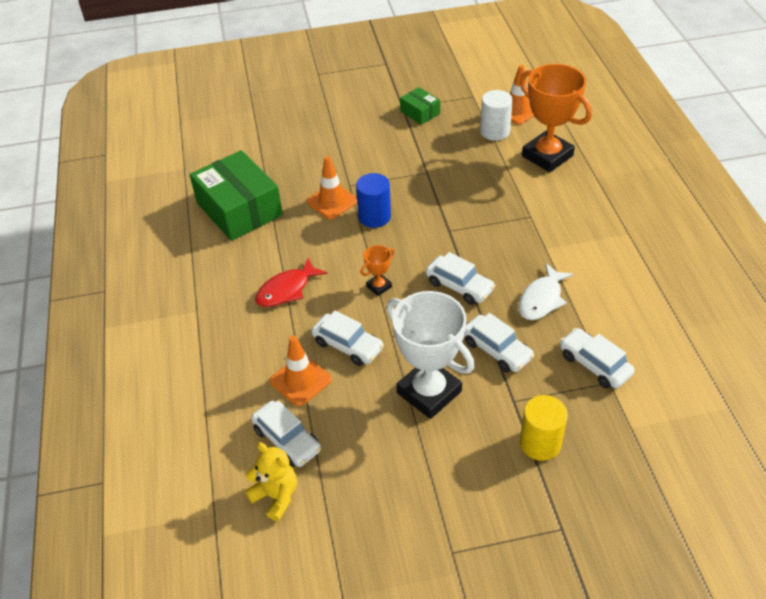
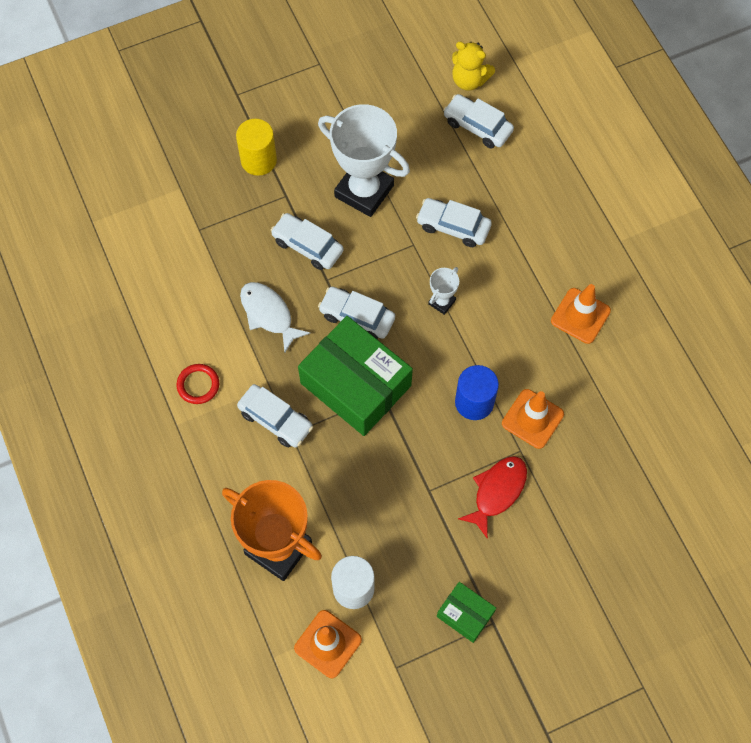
camera: 165 degrees right, 20 degrees up
green box [189,150,283,241] -> green box moved to [298,316,413,436]
red fish [255,258,327,307] -> red fish moved to [458,456,527,539]
orange traffic cone [270,335,332,406] -> orange traffic cone moved to [551,284,611,344]
orange trophy [360,245,395,296] -> white trophy [428,267,459,315]
white fish [518,263,574,320] -> white fish turned 60 degrees counterclockwise [240,282,310,353]
white car [560,328,635,389] -> white car moved to [237,384,313,448]
none -> red ring [177,364,219,404]

